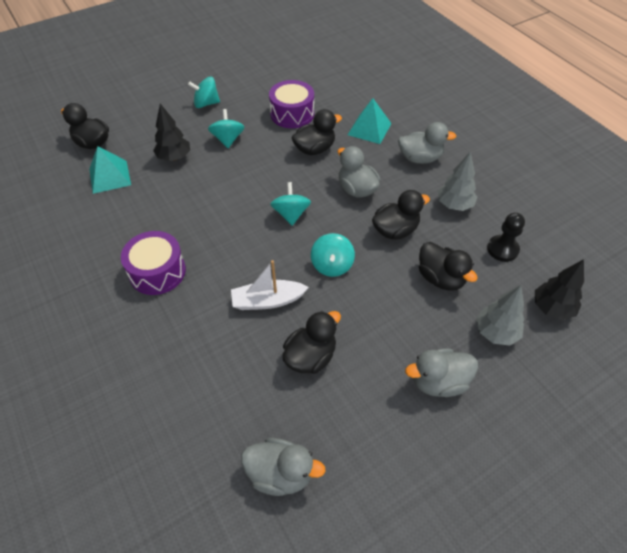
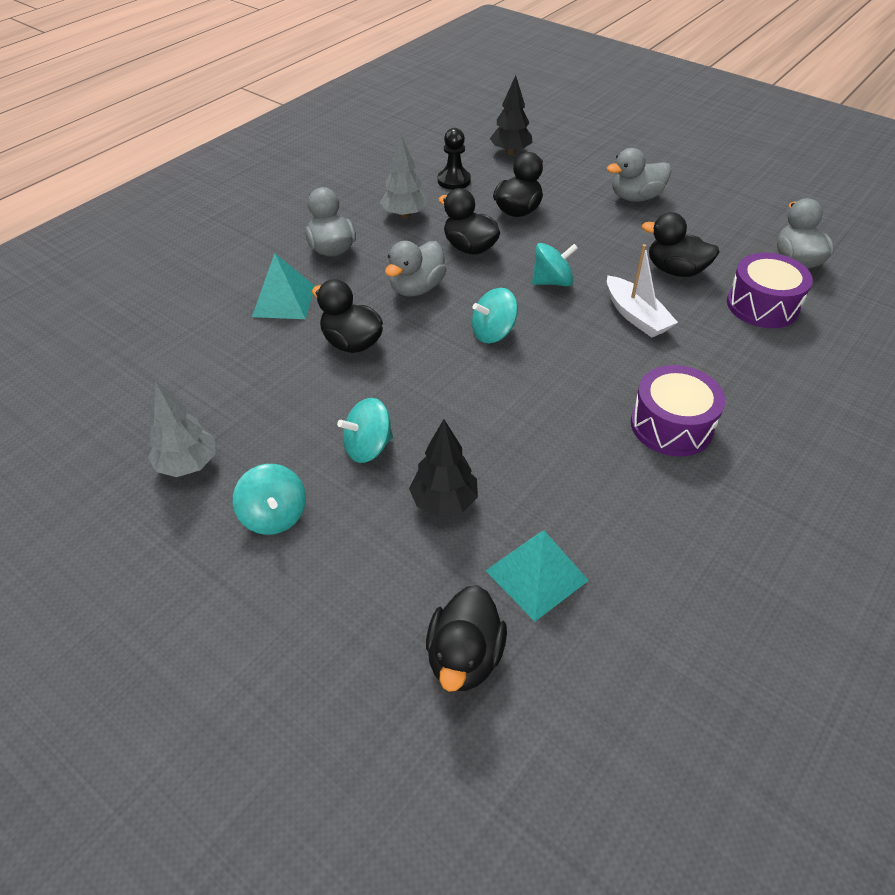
camera: 110 degrees left, 5 degrees down
purple drum [269,80,314,128] -> purple drum moved to [727,253,813,328]
grey duck [405,348,478,397] -> grey duck turned 105 degrees clockwise [607,148,671,202]
grey tree [476,285,524,346] -> grey tree moved to [148,381,215,477]

